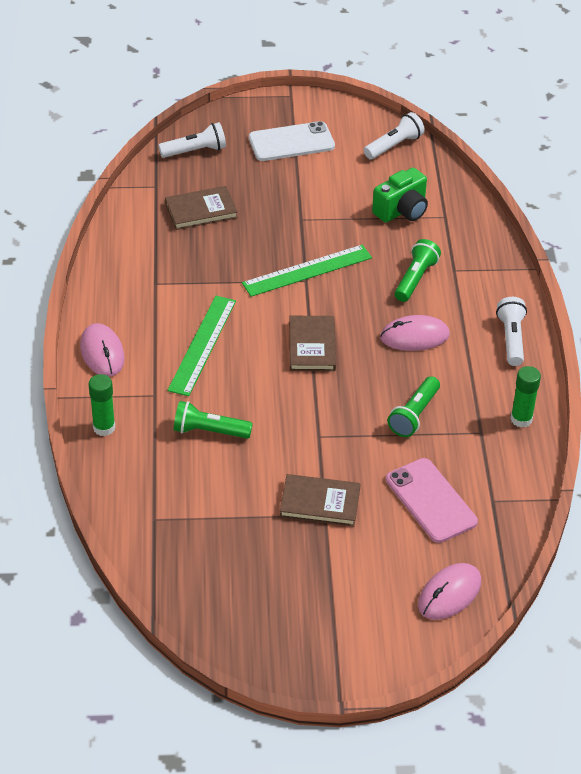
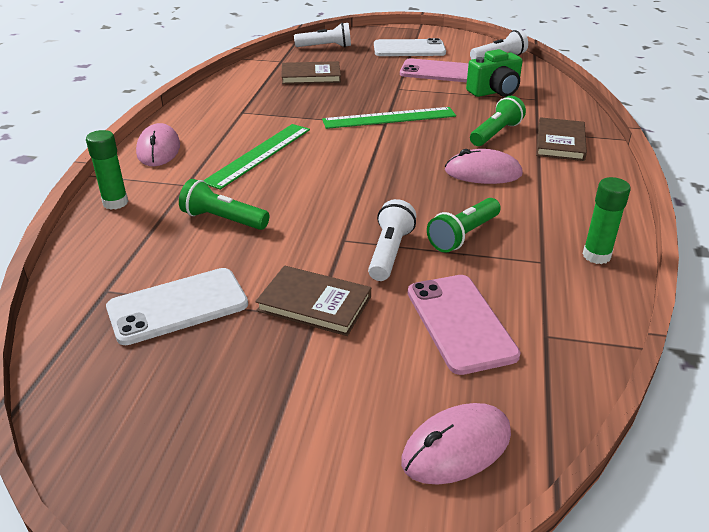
camera: 15 degrees right, 10 degrees down
brown book [289,316,336,371] -> brown book moved to [536,117,587,161]
white flashlight [496,297,527,366] -> white flashlight moved to [368,199,416,281]
none -> white phone [106,268,248,345]
none -> pink phone [400,58,469,82]

